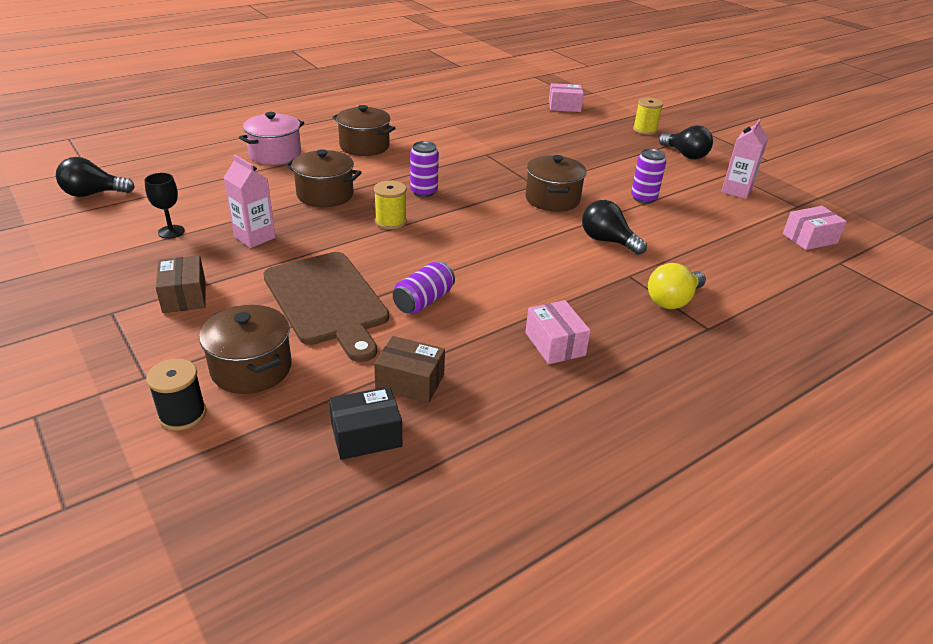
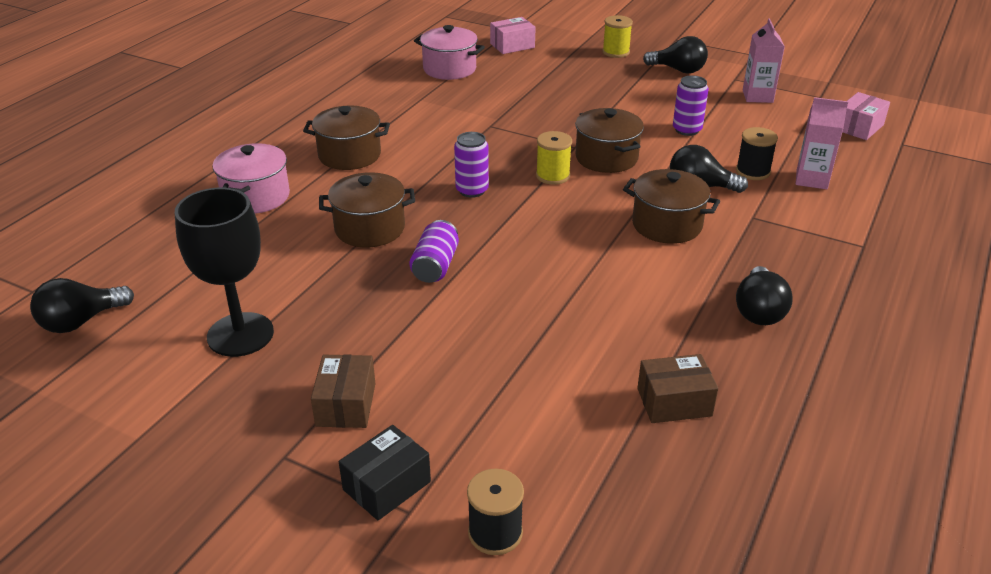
camera: 25 degrees left, 0 degrees up
black goblet [144,173,185,239] -> black goblet [175,188,274,357], size x1.98
brown box [156,255,206,313] -> brown box turned 45 degrees clockwise [311,354,376,428]
brown pot [199,305,292,394] -> brown pot moved to [623,169,720,244]
pink carton [224,155,276,248] -> pink carton moved to [796,97,848,189]
brown cutting board [263,252,389,362] -> none
black box [329,387,402,460] -> black box moved to [339,425,431,520]
yellow spool [374,180,407,230] -> yellow spool moved to [536,131,572,185]
purple can [393,261,455,314] -> purple can moved to [409,220,459,283]
pink box [525,300,591,364] -> black light bulb [736,266,793,325]
yellow light bulb [648,263,706,309] -> none
none -> pink pot [414,25,485,80]
none -> black spool [736,127,778,180]

